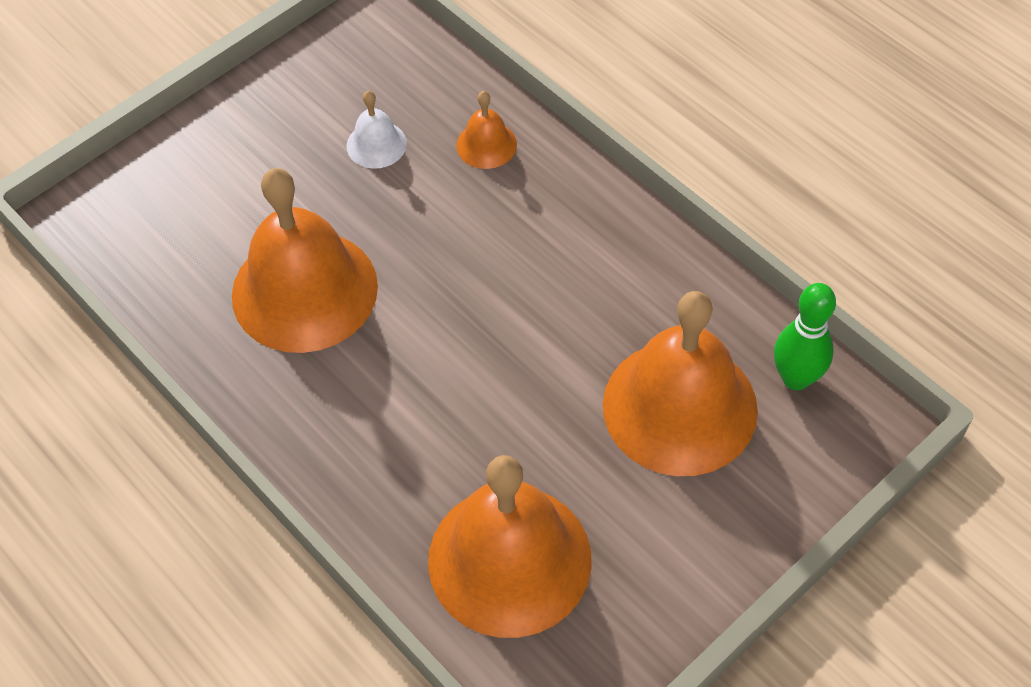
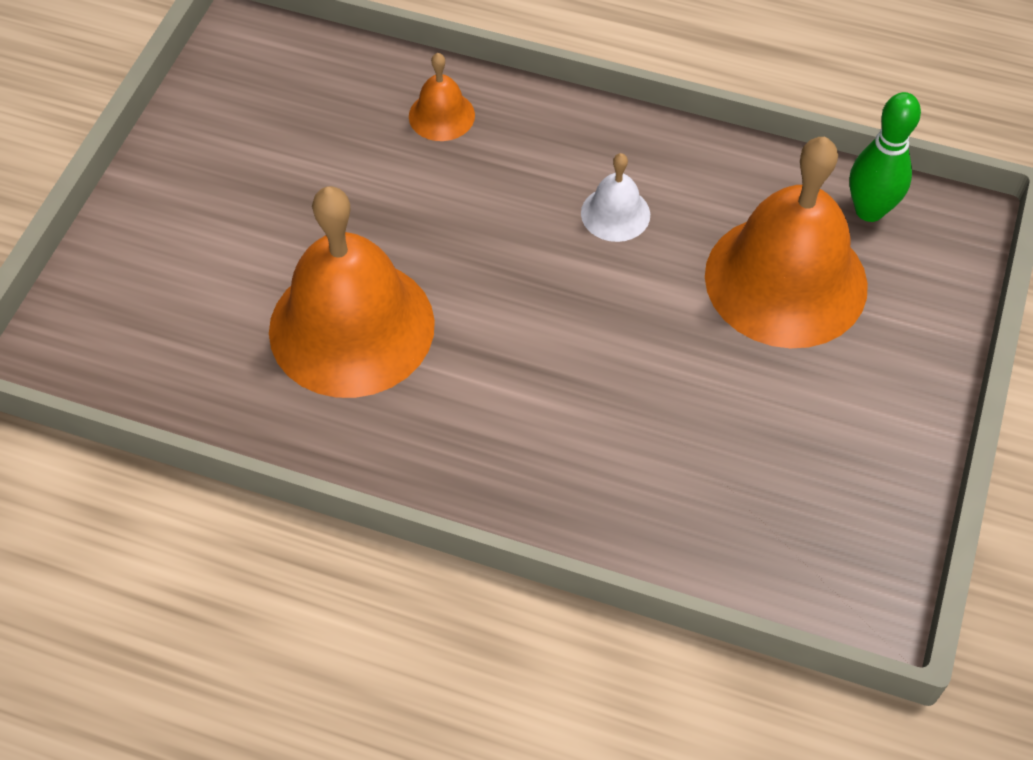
camera: 30 degrees left, 0 degrees up
white bell [347,91,407,169] -> white bell moved to [581,153,650,242]
orange bell [428,455,592,638] -> none

